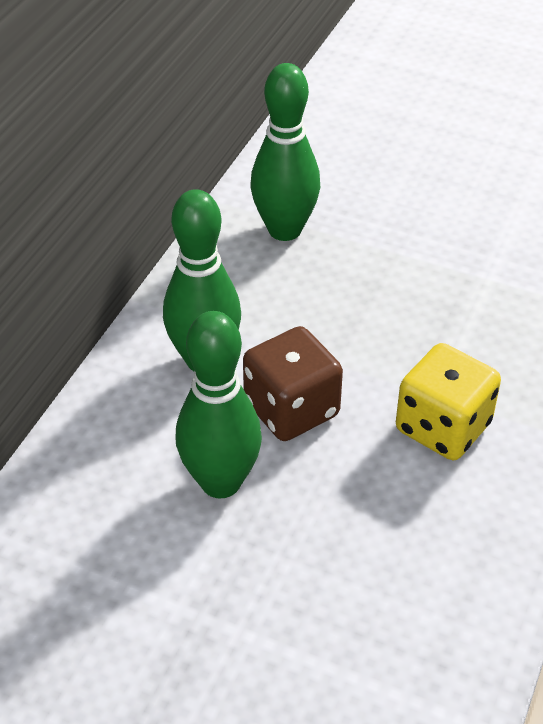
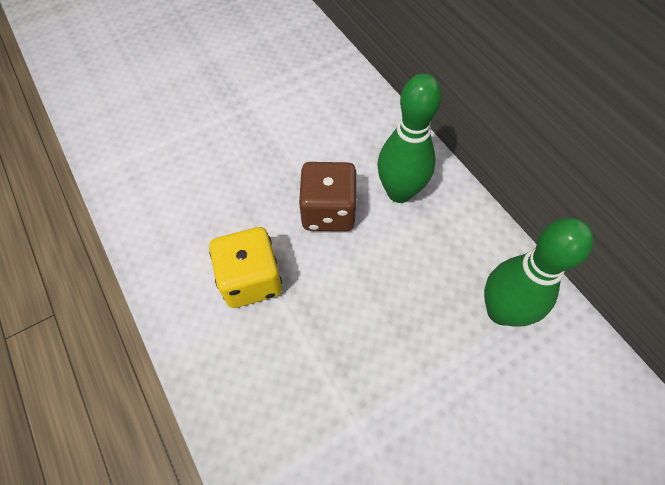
camera: 125 degrees right, 15 degrees up
green bowling pin [176,311,262,498] -> none

